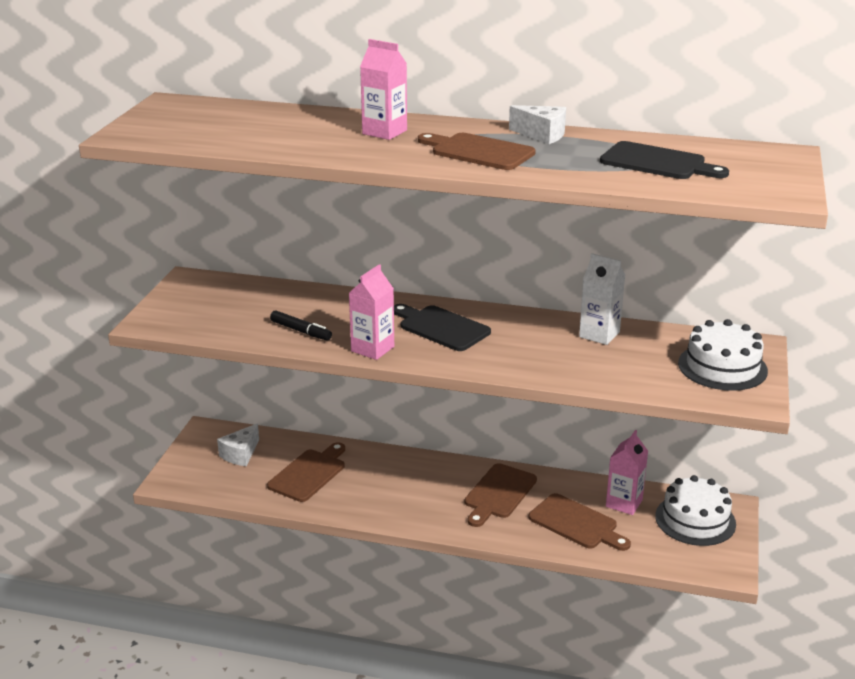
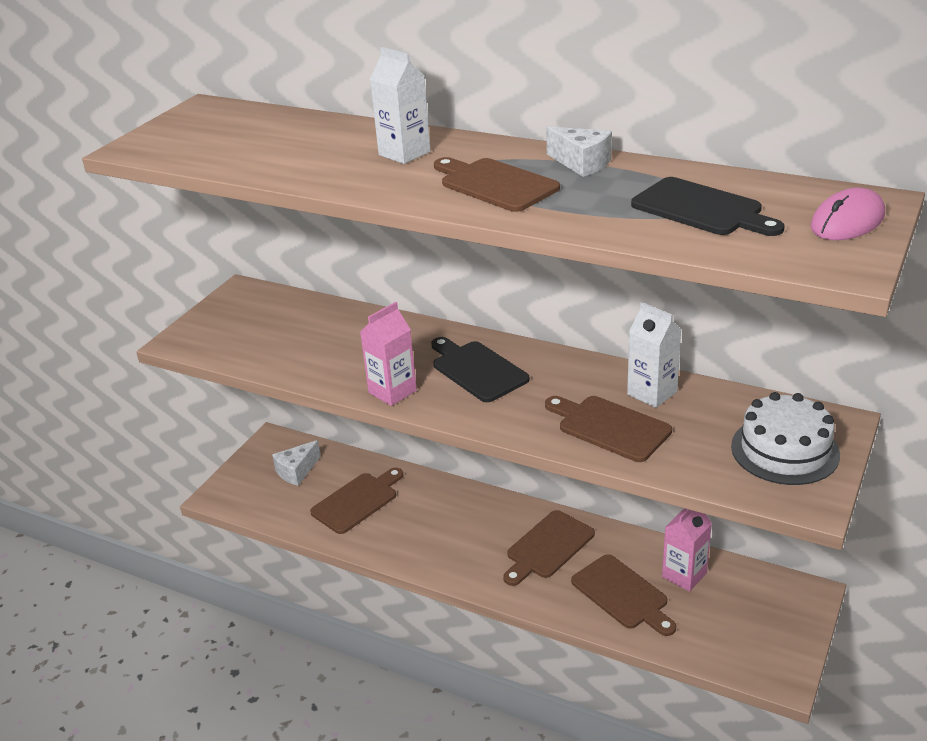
camera: 15 degrees right, 5 degrees up
black marker [270,310,332,341] -> none
pink carton [360,39,407,140] -> white carton [370,47,431,164]
white cake [655,475,736,546] -> none
none -> brown cutting board [545,396,672,462]
none -> pink mouse [810,188,885,240]

